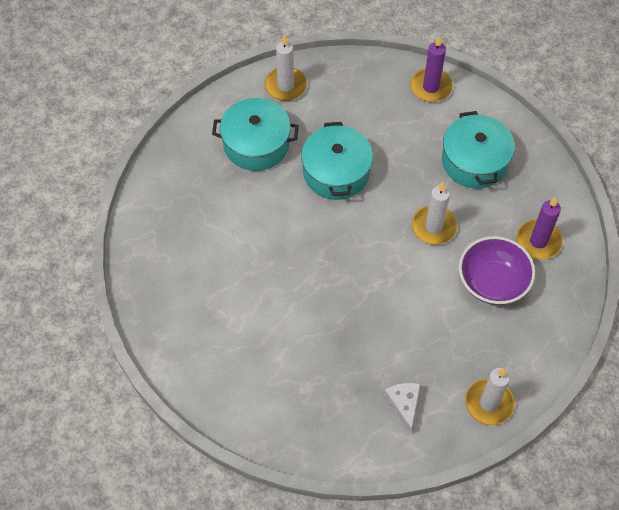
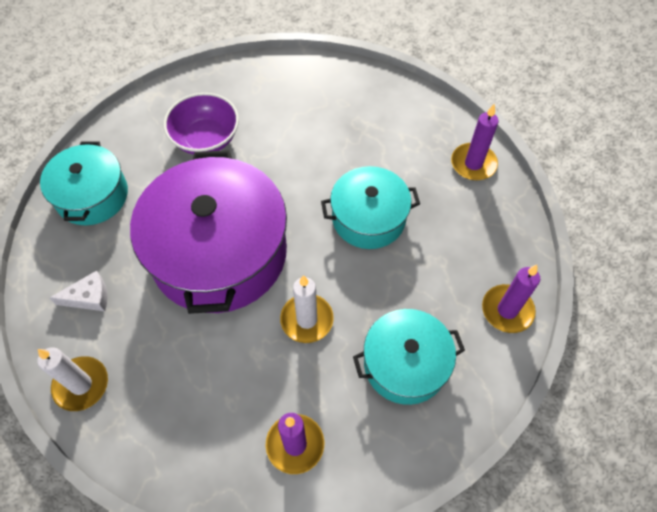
camera: 85 degrees right, 0 degrees up
turquoise pot [212,98,299,171] -> turquoise pot moved to [40,141,128,225]
white candle [265,34,307,101] -> purple candle [451,104,499,180]
purple bowl [459,236,535,305] -> purple bowl moved to [164,93,239,155]
none -> purple pot [130,150,287,314]

